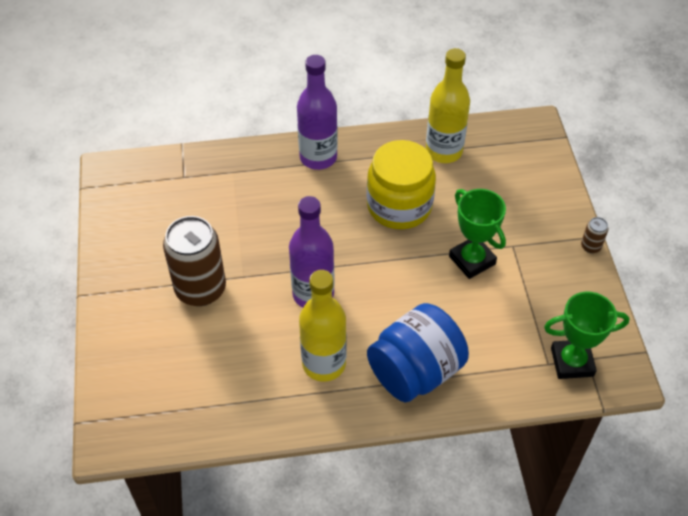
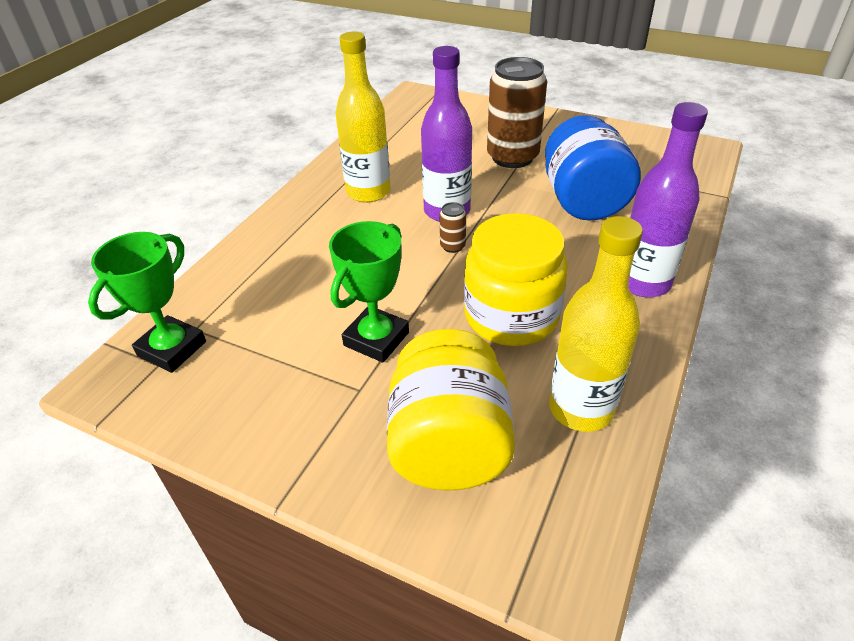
camera: 125 degrees right, 10 degrees down
blue jar [367,303,469,402] -> blue jar moved to [545,115,641,221]
green trophy [449,189,506,279] -> green trophy turned 60 degrees counterclockwise [329,221,409,363]
brown can [581,217,608,253] -> brown can moved to [440,202,466,253]
none -> yellow jar [387,329,515,491]

